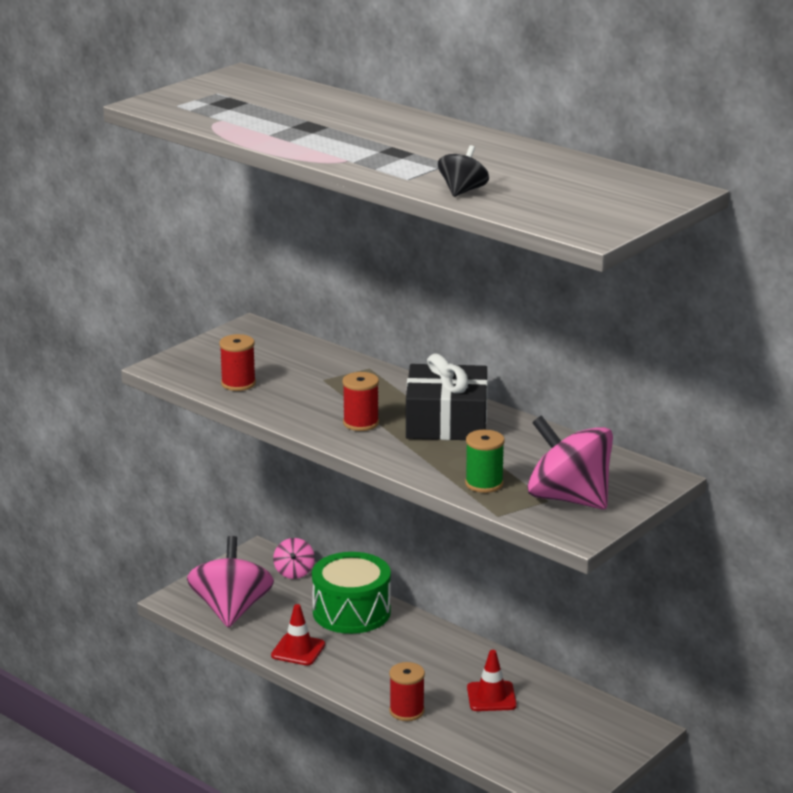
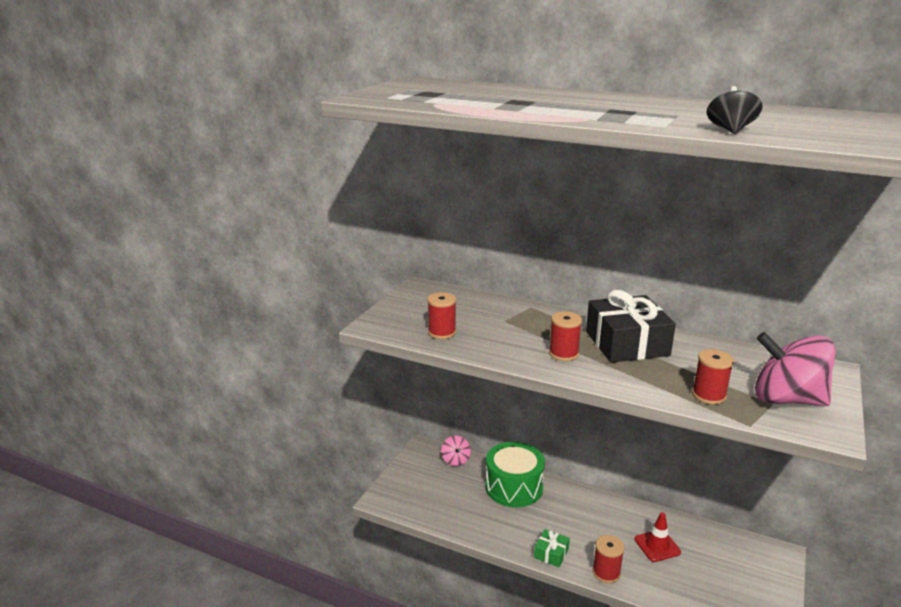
camera: 15 degrees left, 0 degrees up
pink spinning top [187,536,274,628] -> none
red traffic cone [271,604,325,665] -> none
green spool [465,430,505,493] -> red spool [692,349,734,405]
none -> green gift [534,529,570,567]

